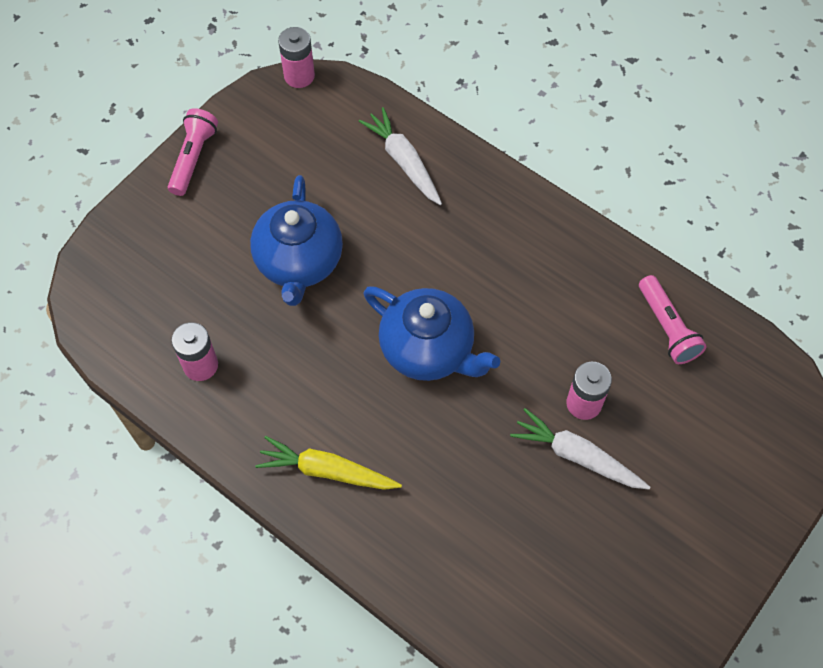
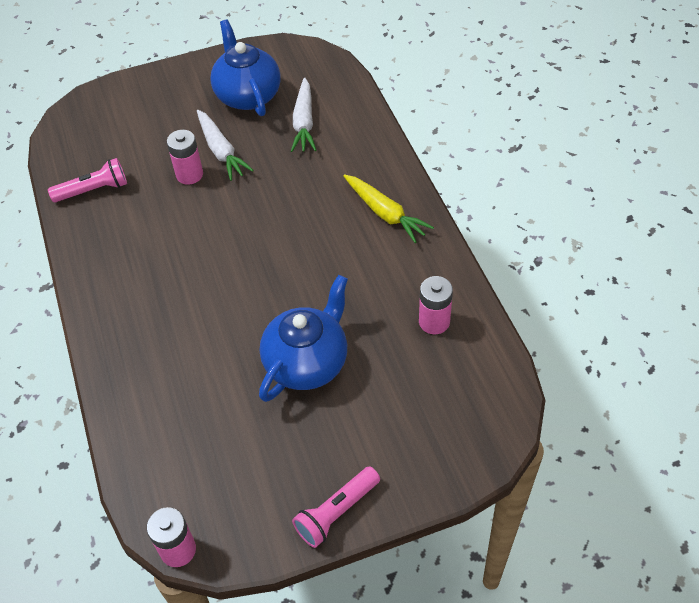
camera: 145 degrees left, 10 degrees down
white carrot [359,107,442,205] -> white carrot moved to [291,78,316,152]
blue teapot [364,286,500,381] -> blue teapot moved to [210,20,280,116]
pink flashlight [639,275,707,364] -> pink flashlight turned 60 degrees clockwise [48,158,127,203]

